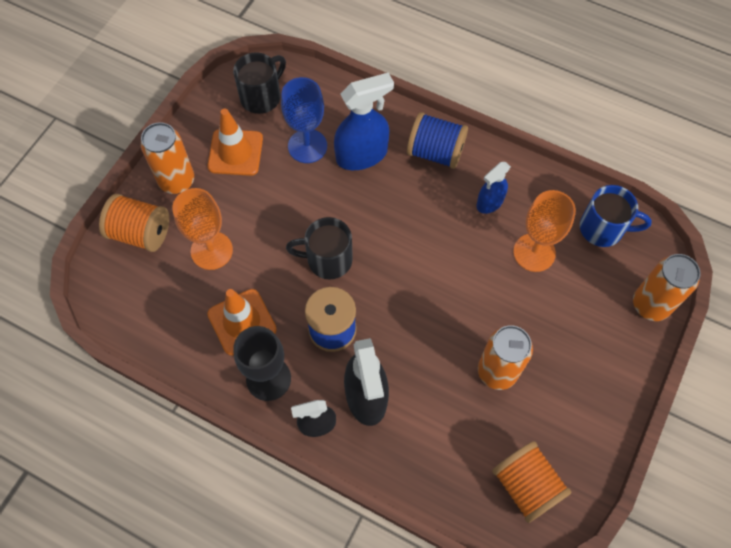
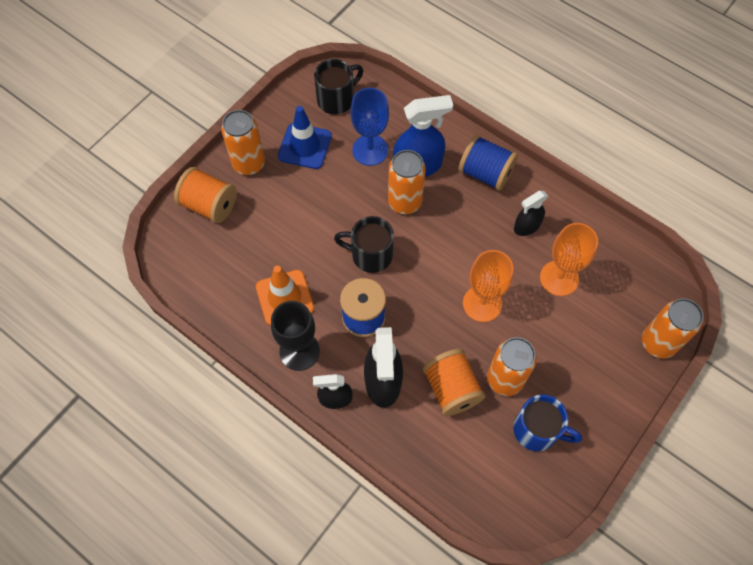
camera: 10 degrees right, 0 degrees up
orange goblet [172,188,233,270] -> orange goblet moved to [463,250,513,322]
orange traffic cone [207,109,263,176] -> blue traffic cone [278,106,332,169]
blue spray bottle [477,162,511,214] -> black spray bottle [514,191,548,236]
orange spool [492,441,572,523] -> orange spool moved to [423,349,485,416]
blue mug [580,185,652,247] -> blue mug moved to [513,395,582,451]
none -> orange can [388,150,426,214]

